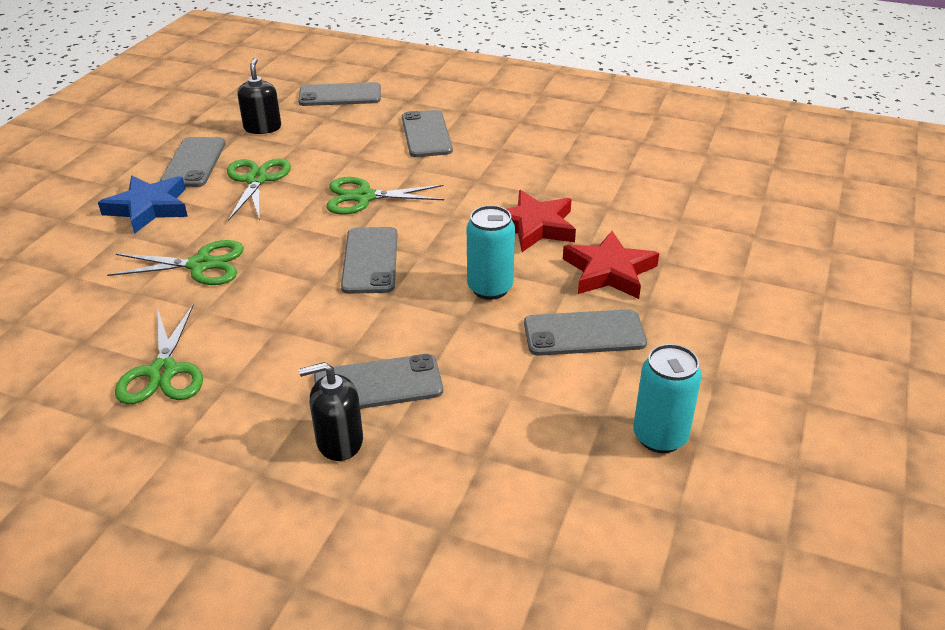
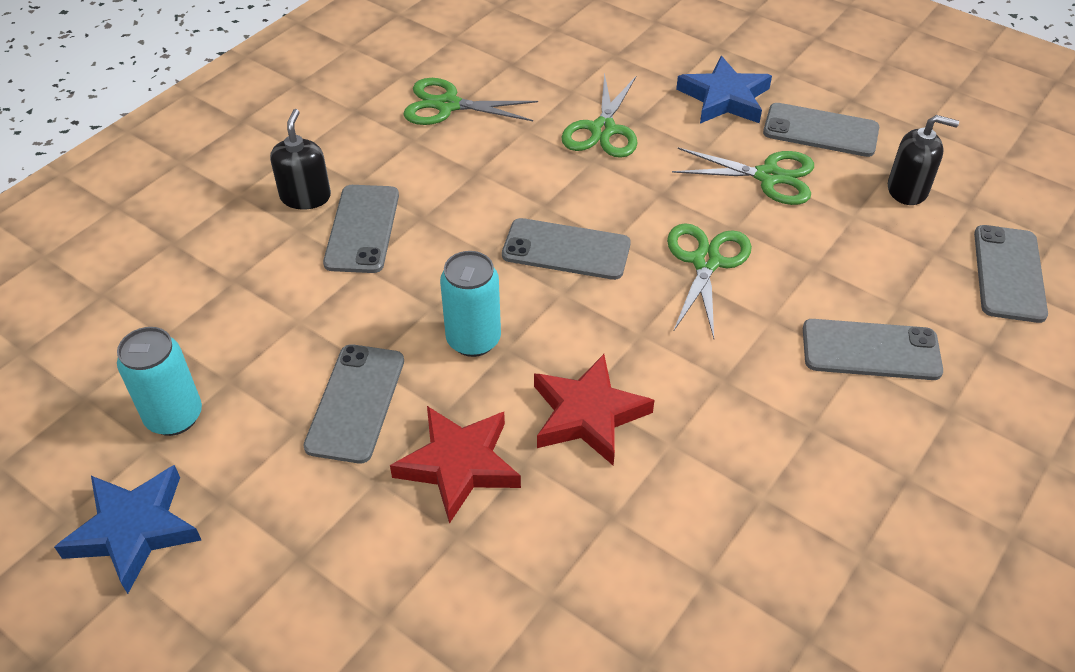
camera: 105 degrees right, 10 degrees up
none -> blue star [54,465,201,594]

